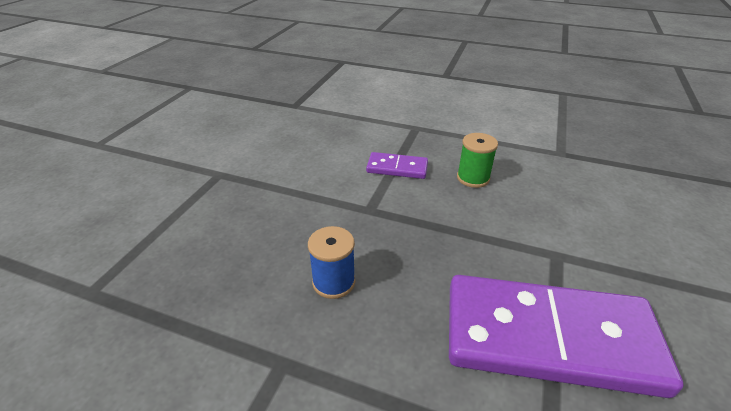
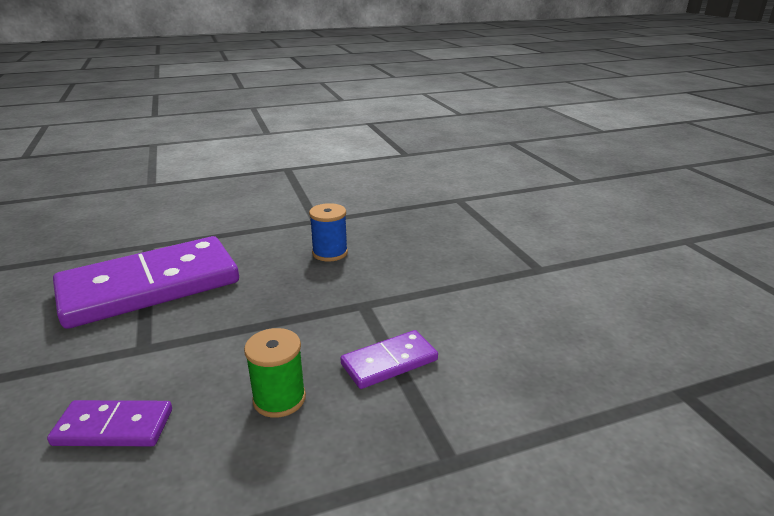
camera: 140 degrees right, 10 degrees down
none -> purple domino [47,400,172,446]

